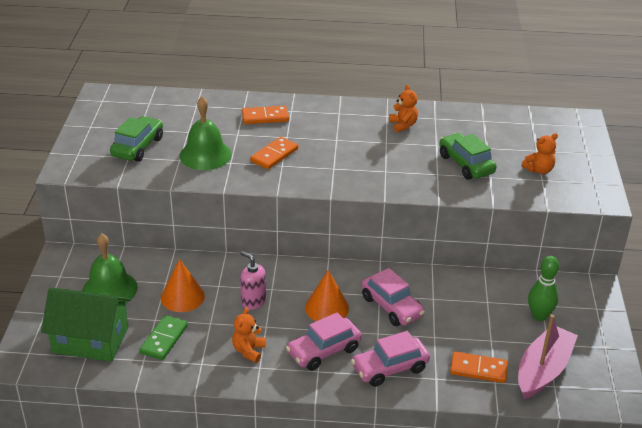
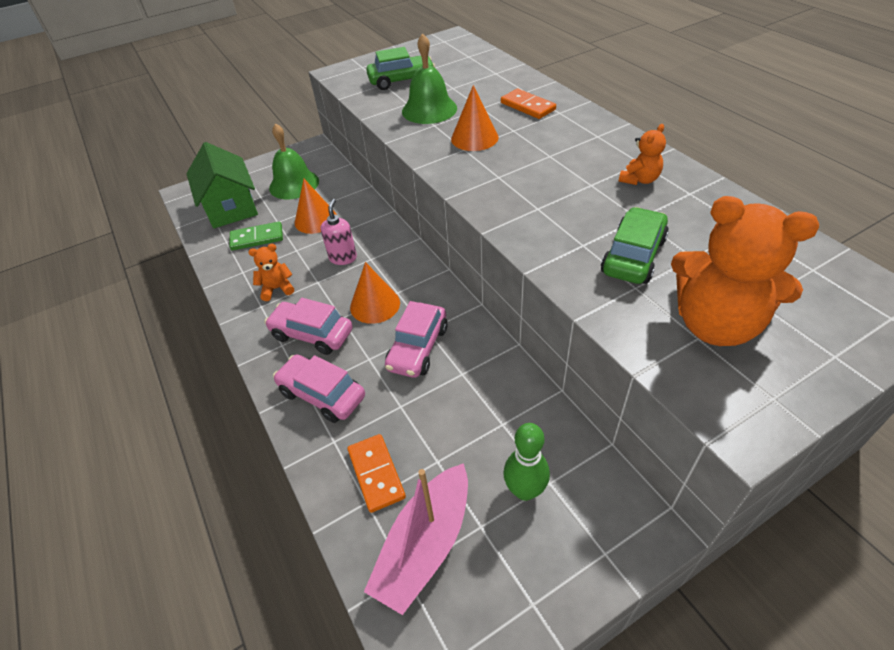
camera: 60 degrees right, 10 degrees up
orange domino [250,137,298,169] -> orange cone [451,85,499,151]
pink boat [518,314,578,399] -> pink boat turned 120 degrees clockwise [364,463,468,615]
orange teddy bear [521,133,558,174] -> orange teddy bear [671,196,819,346], size x2.09

